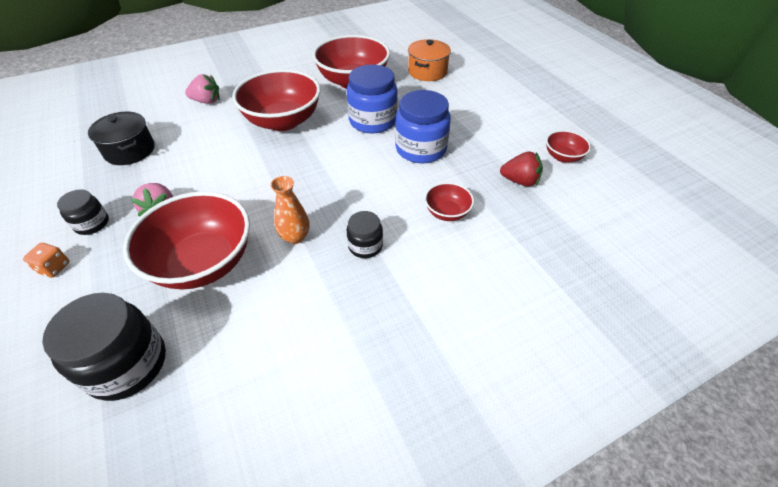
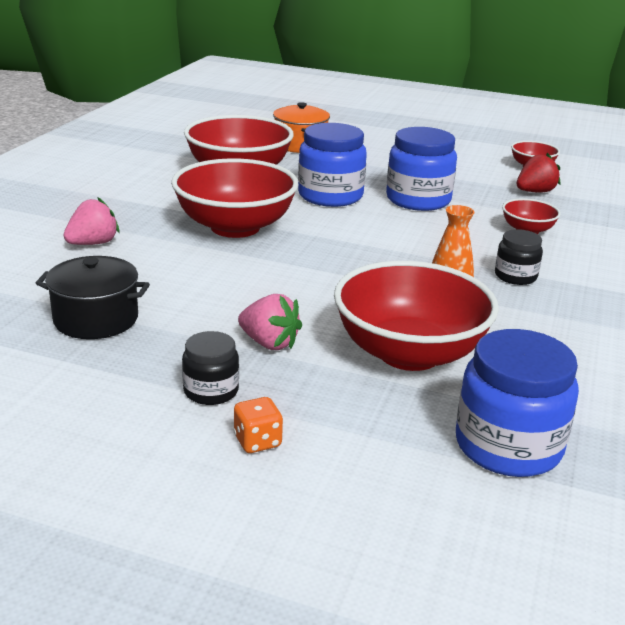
camera: 45 degrees left, 20 degrees down
black jar [42,293,166,401] -> blue jar [456,329,579,477]

